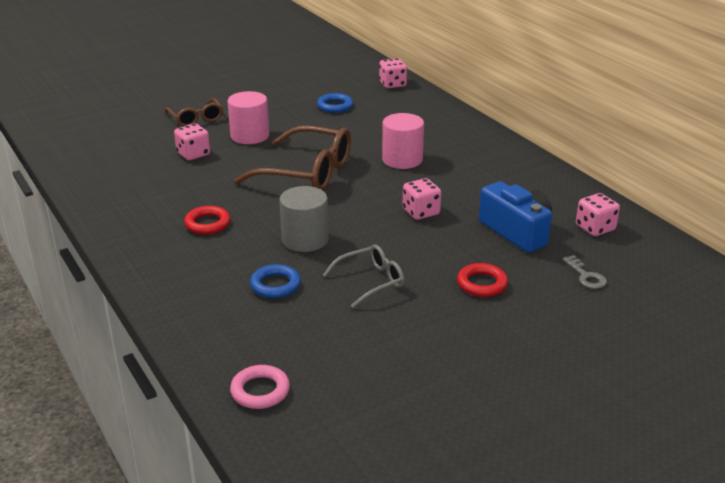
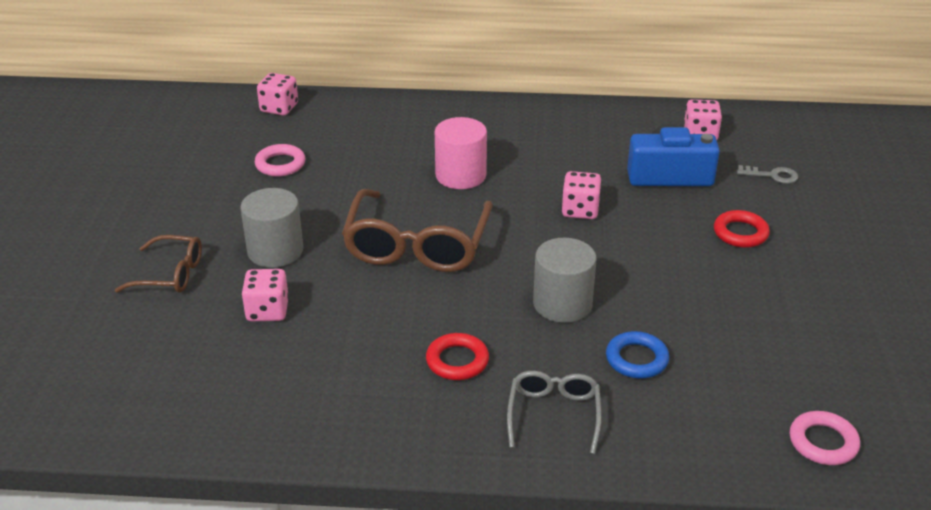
camera: 55 degrees left, 5 degrees up
pink cylinder [227,91,269,144] -> grey cylinder [240,188,303,268]
brown glasses [234,126,351,190] -> brown glasses turned 135 degrees clockwise [342,189,493,272]
blue ring [317,93,353,113] -> pink ring [255,144,306,177]
grey glasses [323,244,404,308] -> grey glasses moved to [507,371,602,454]

